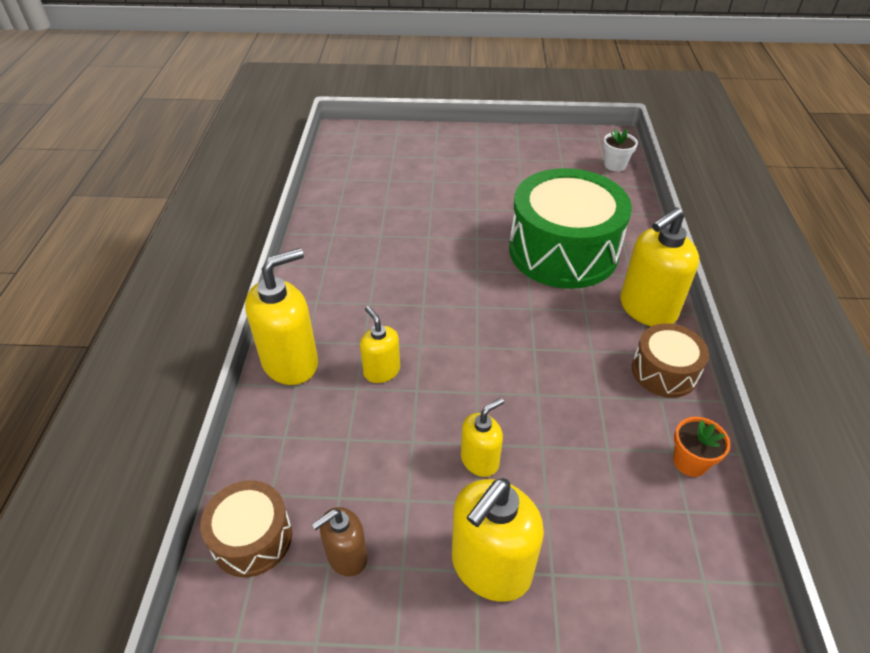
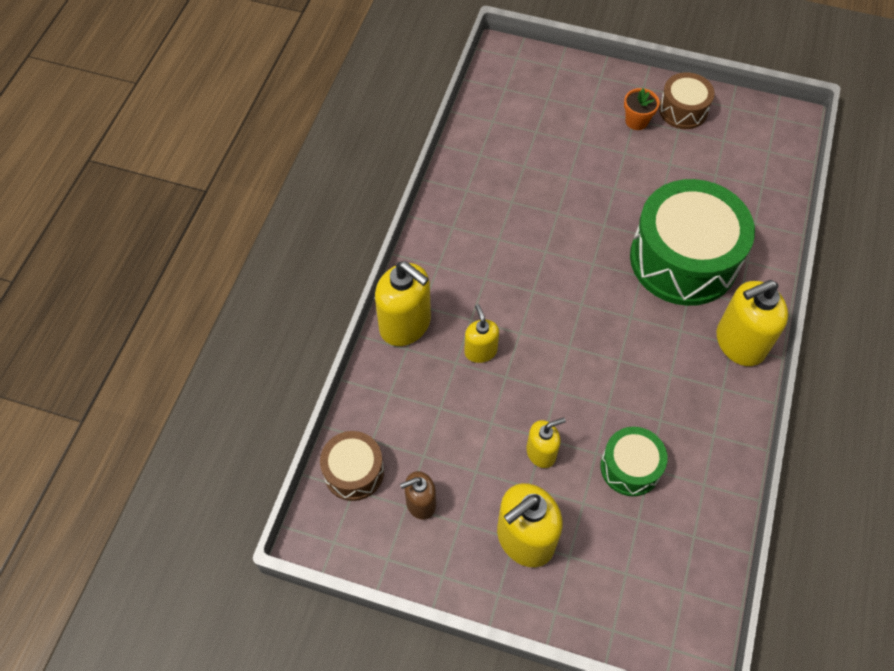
camera: 15 degrees right, 15 degrees up
yellow soap dispenser [245,248,318,385] -> yellow soap dispenser turned 60 degrees clockwise [375,261,431,346]
white flower pot [603,129,638,171] -> none
brown drum [632,323,709,398] -> brown drum moved to [659,72,715,129]
orange flower pot [673,417,730,477] -> orange flower pot moved to [624,88,659,130]
none -> green drum [600,427,668,496]

